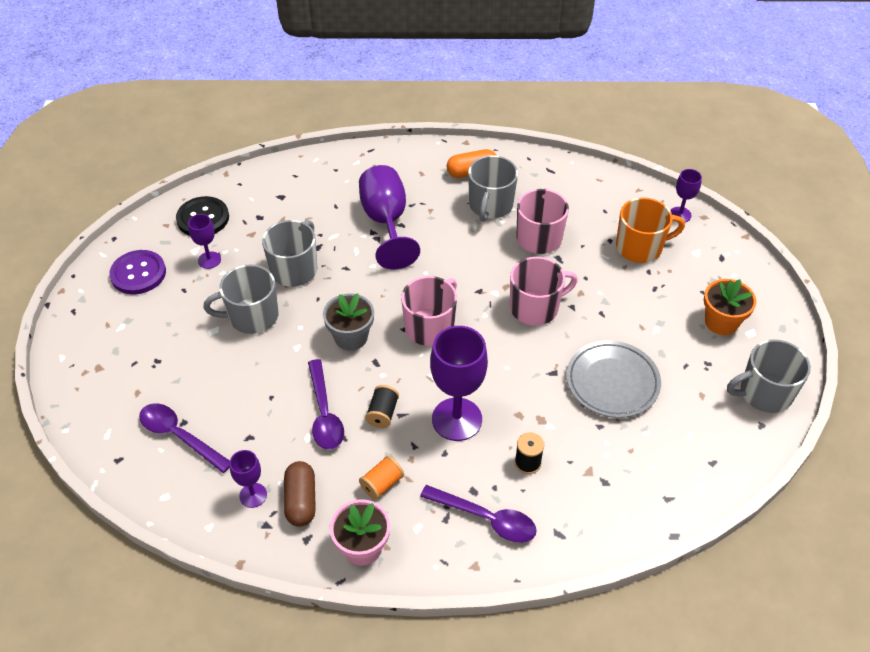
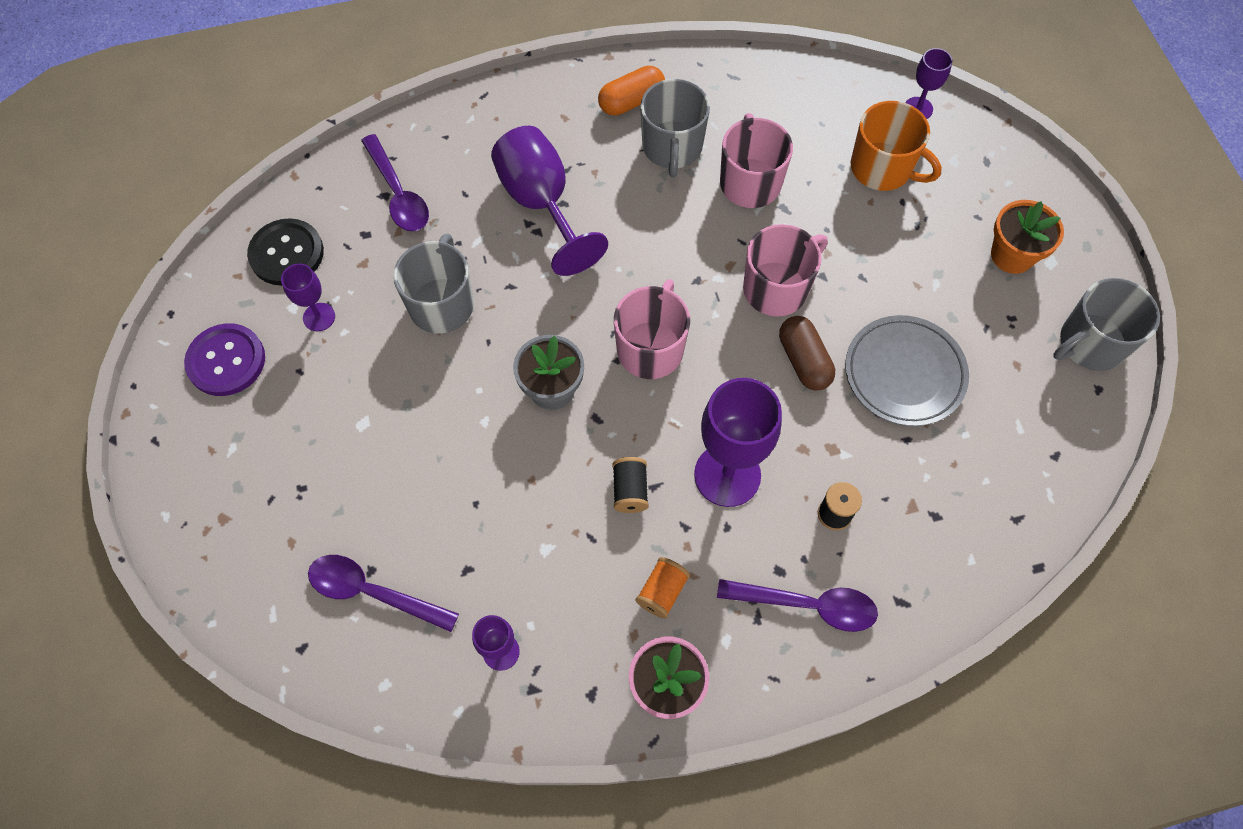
camera: 15 degrees left, 15 degrees up
grey mug [204,265,278,334] -> none
brown capsule [284,461,316,526] -> brown capsule moved to [779,316,835,391]
purple spoon [308,359,344,450] -> purple spoon moved to [361,134,429,231]
orange mug [616,197,685,263] -> orange mug turned 60 degrees clockwise [851,101,942,191]

